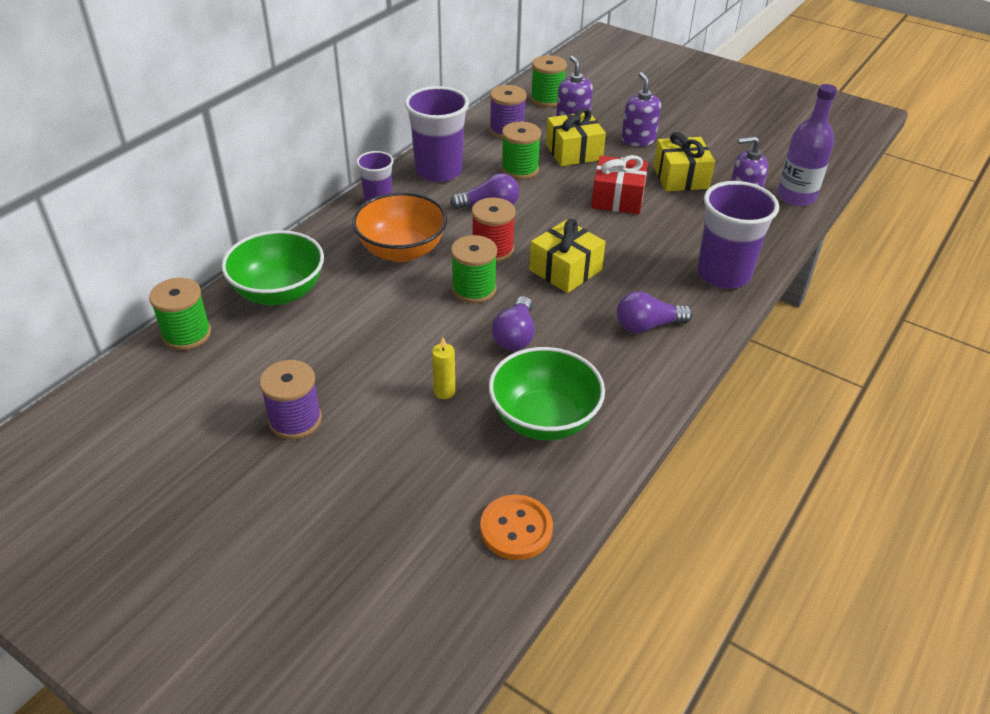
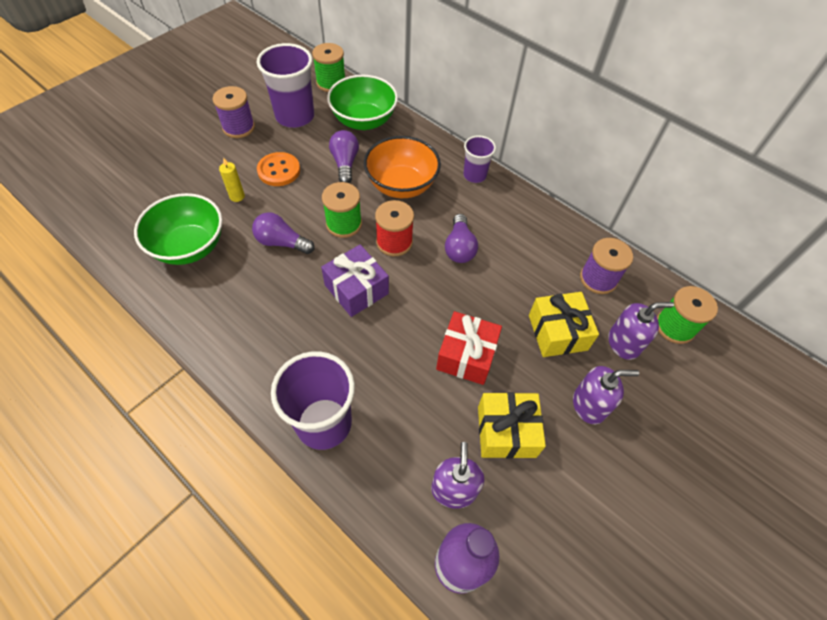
camera: 95 degrees right, 15 degrees up
purple cup [405,86,469,182] -> purple cup moved to [257,43,314,128]
orange button [480,494,553,560] -> orange button moved to [257,152,300,186]
green spool [501,122,541,179] -> none
yellow gift [529,219,606,293] -> purple gift [321,245,389,317]
purple light bulb [617,291,693,333] -> purple light bulb moved to [329,130,359,183]

